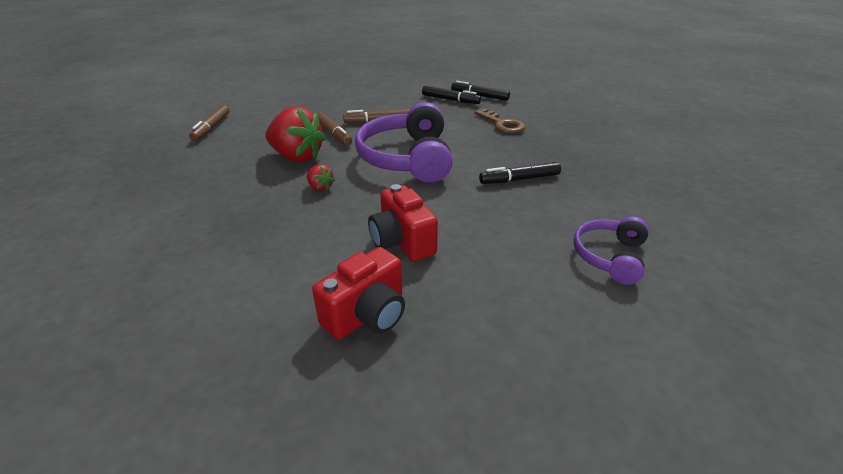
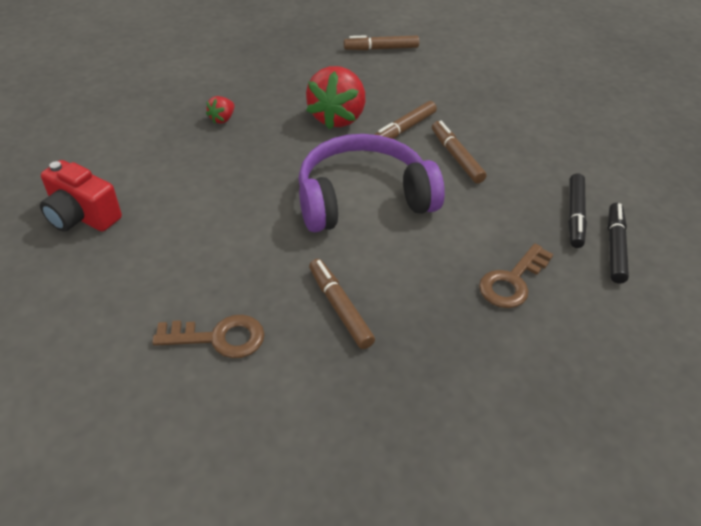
camera: 75 degrees right, 10 degrees up
red strawberry [307,164,335,191] -> red strawberry moved to [206,96,235,124]
red camera [368,184,438,262] -> none
black marker [479,162,561,184] -> brown marker [309,259,375,349]
purple headphones [574,216,649,285] -> none
none -> brown key [152,315,265,358]

